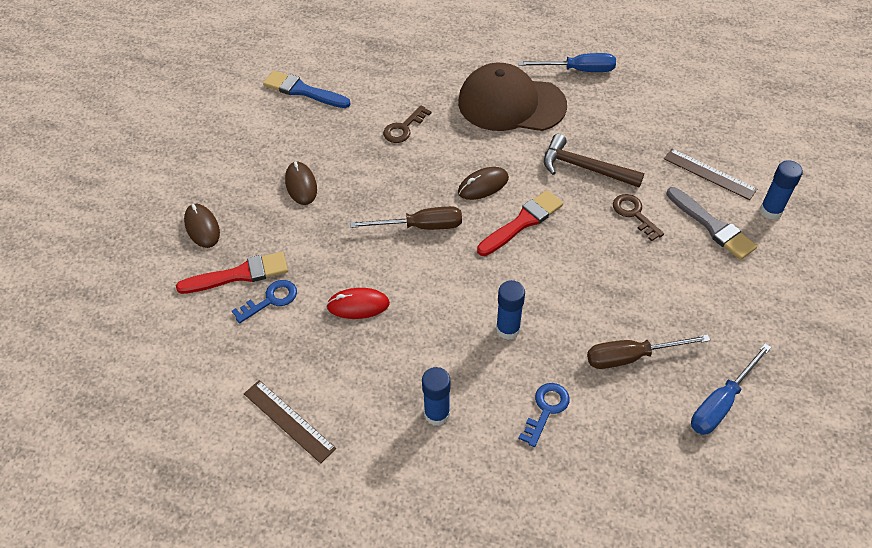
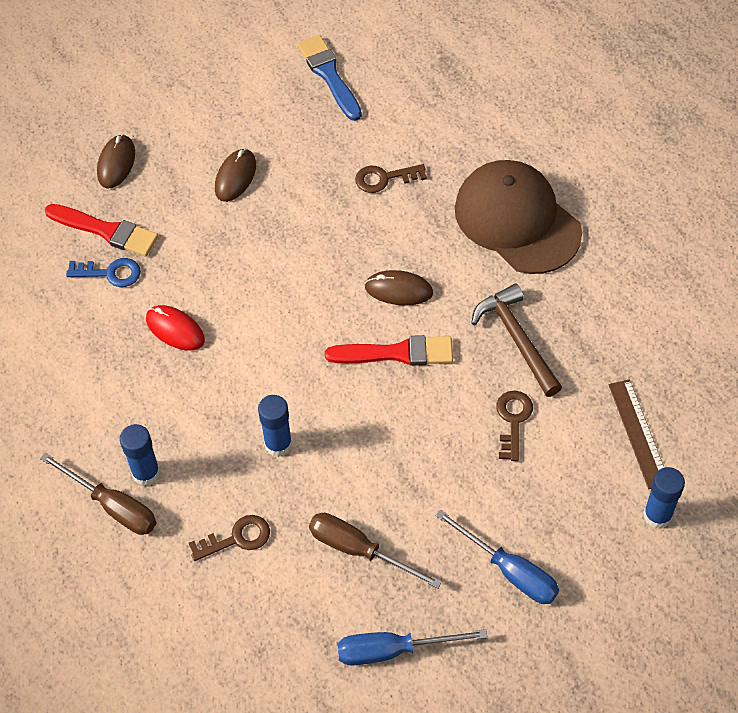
camera: 40 degrees right, 5 degrees up
brown ruler [244,380,336,464] -> none
brown screwdriver [350,206,462,230] -> brown screwdriver moved to [40,453,156,535]
blue screwdriver [518,53,616,72] -> blue screwdriver moved to [435,509,559,604]
blue key [519,383,570,447] -> brown key [189,515,270,561]
grey brush [667,187,757,260] -> none

